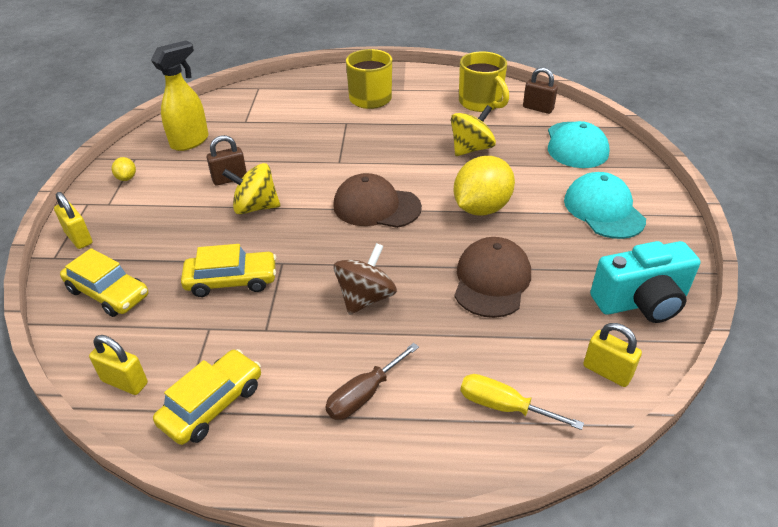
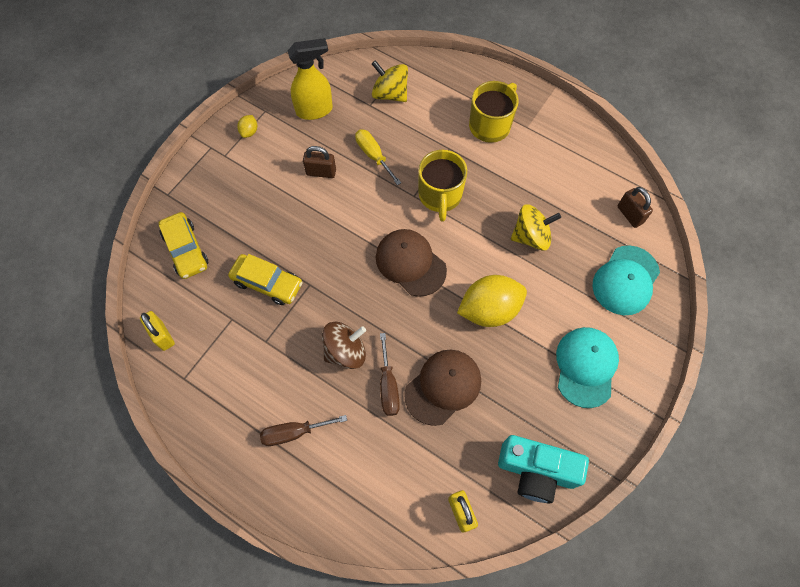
camera: 30 degrees right, 25 degrees up
yellow padlock [54,192,92,249] -> none
yellow car [153,349,261,445] -> none
yellow spinning top [222,163,280,214] -> yellow spinning top moved to [372,60,408,102]
yellow mug [459,52,509,112] -> yellow mug moved to [418,150,467,222]
yellow screwdriver [461,374,584,430] -> yellow screwdriver moved to [355,129,401,185]
none -> brown screwdriver [380,333,400,416]

